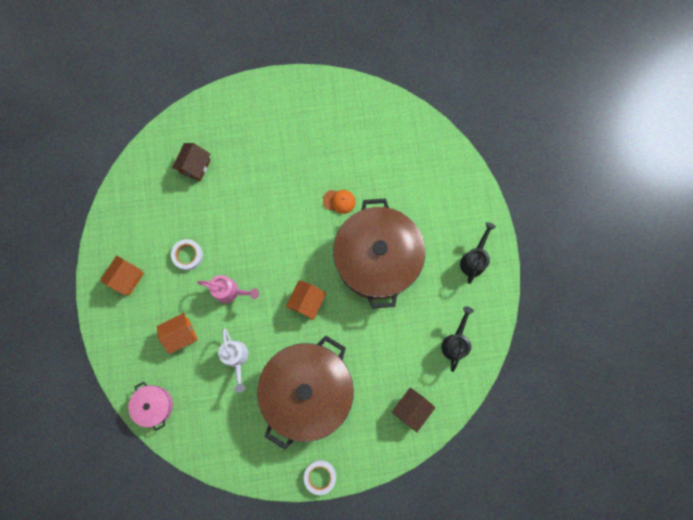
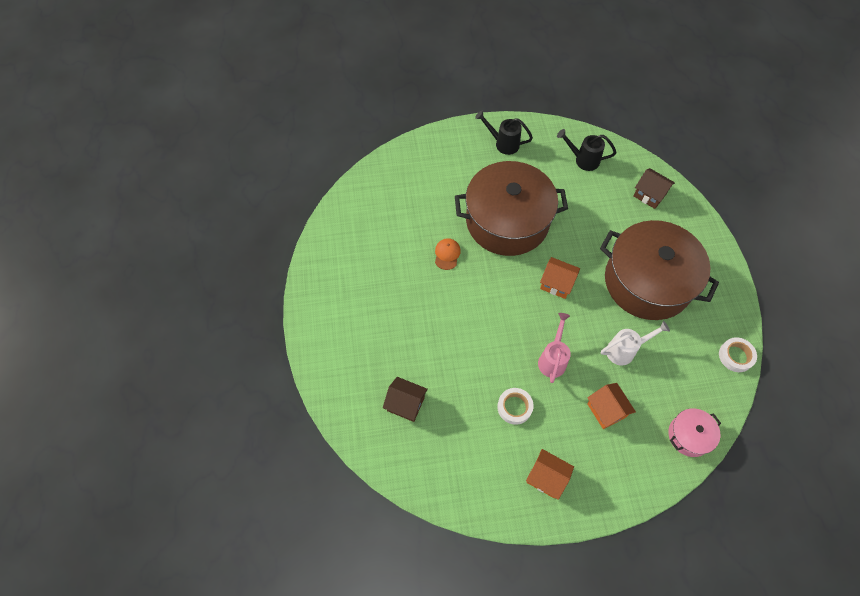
camera: 90 degrees left, 15 degrees down
white tape [304,460,336,495] -> white tape moved to [719,337,757,372]

